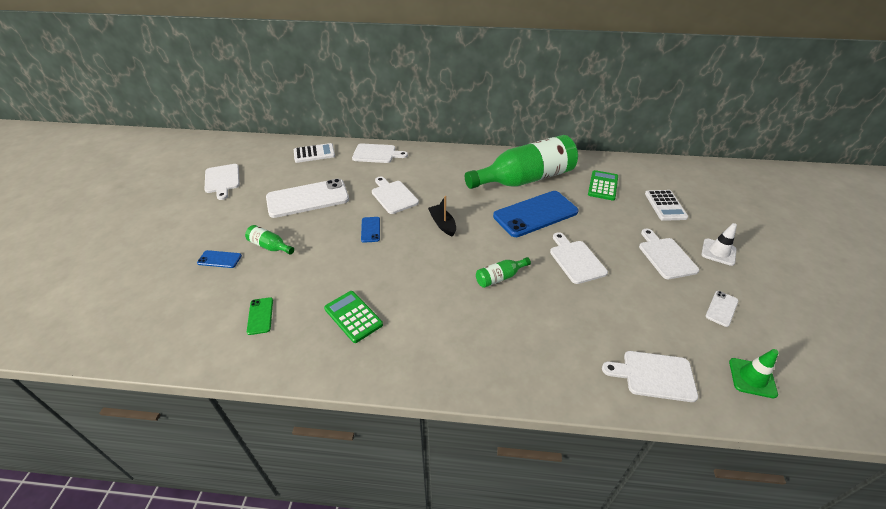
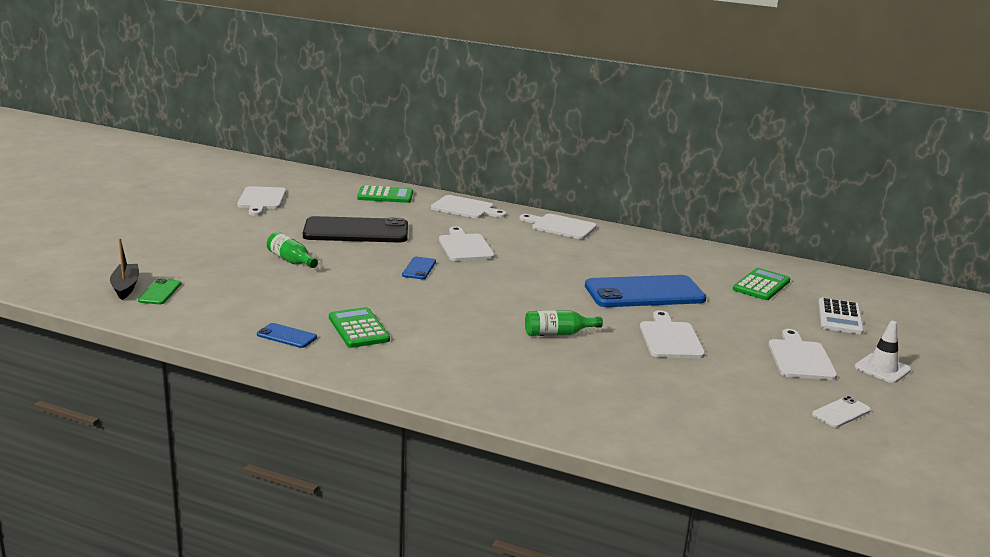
camera: 15 degrees right, 20 degrees down
blue phone [197,250,242,268] -> blue phone moved to [257,323,317,348]
green phone [247,297,273,335] -> green phone moved to [138,278,181,304]
white phone [266,179,349,218] -> black phone [303,216,408,242]
white calculator [294,143,335,163] -> green calculator [357,185,413,203]
black boat [428,196,456,237] -> black boat moved to [110,238,139,300]
green bottle [465,135,578,189] -> none
white cutting board [602,351,698,402] -> white cutting board moved to [520,214,597,239]
green traffic cone [729,349,779,398] -> none

